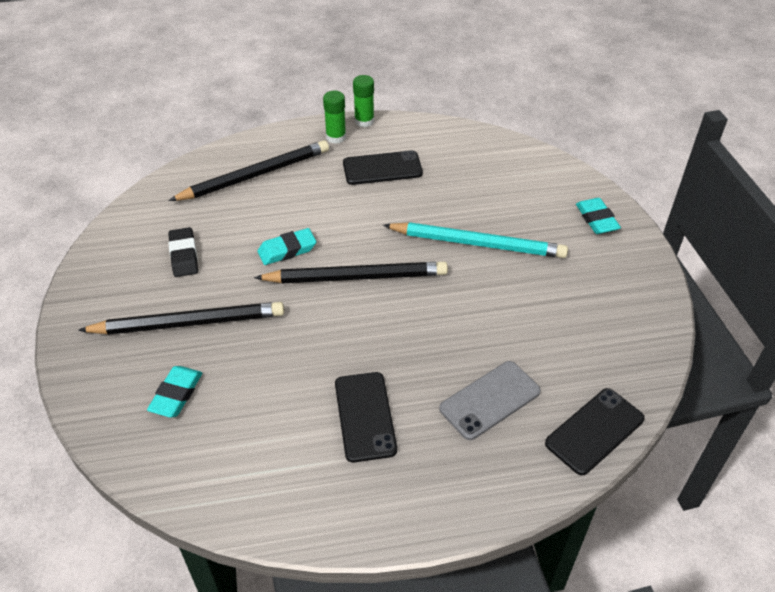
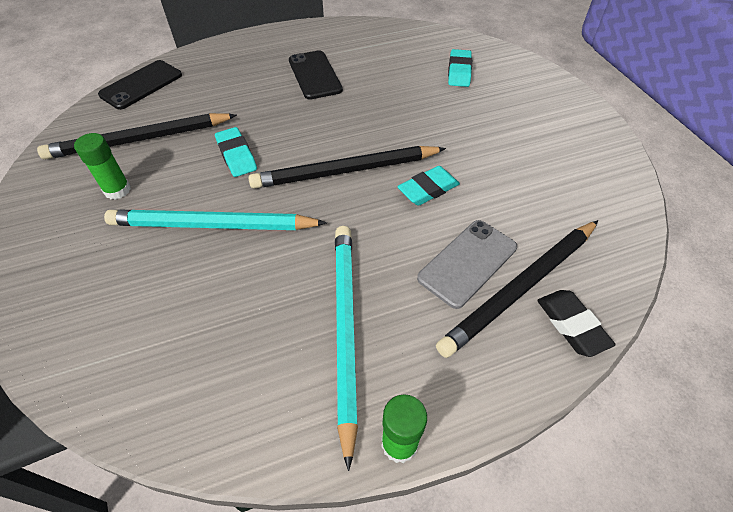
camera: 170 degrees right, 5 degrees up
black pencil [78,302,284,335] -> black pencil moved to [37,113,237,159]
black eraser [168,227,198,277] -> black eraser moved to [537,290,615,357]
green glue stick [323,91,346,144] -> green glue stick moved to [74,133,131,200]
black phone [343,150,423,185] -> turquoise pencil [335,226,358,471]
grey phone [439,361,541,440] -> grey phone moved to [417,220,517,309]
turquoise eraser [576,198,621,234] -> turquoise eraser moved to [215,127,257,177]

